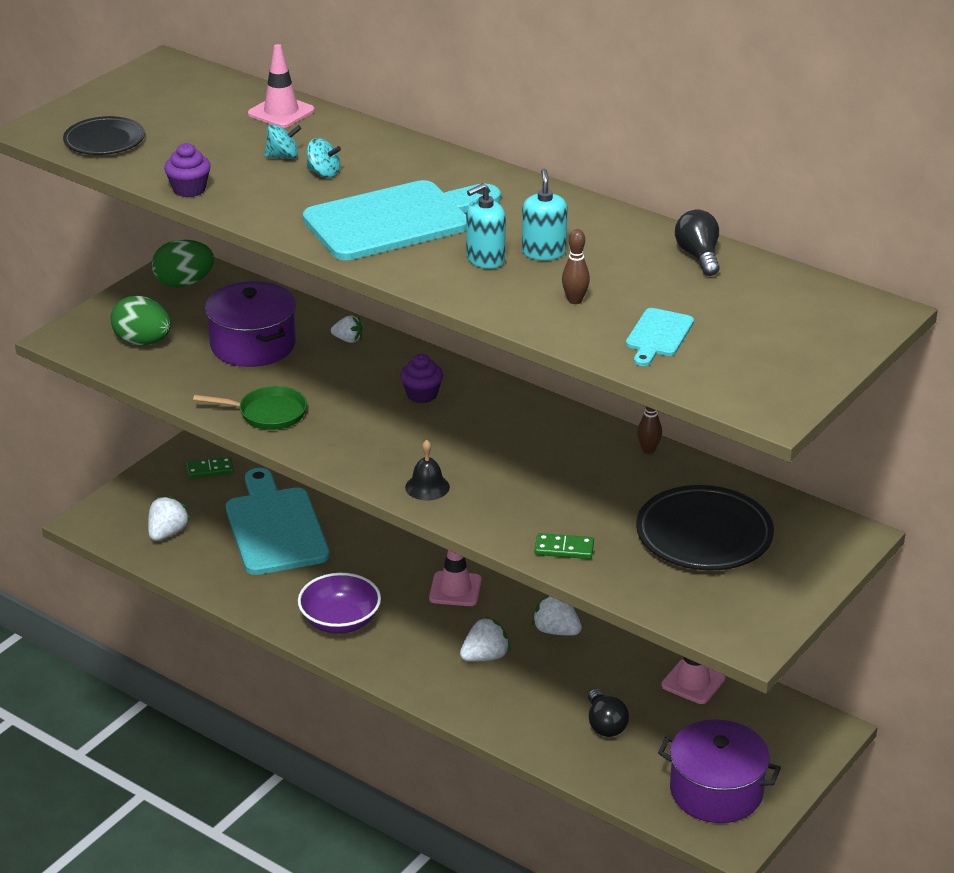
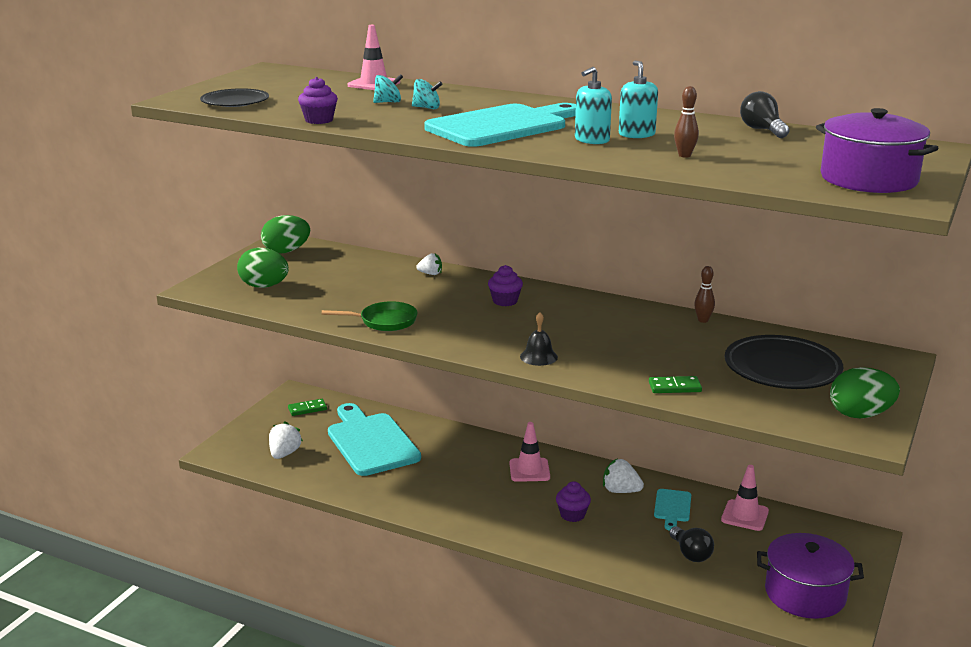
camera: 10 degrees left, 10 degrees down
purple pot [205,281,296,367] -> purple pot moved to [816,108,939,193]
purple bowl [298,573,381,634] -> none
white strawberry [460,616,510,662] -> purple cupcake [556,482,591,522]
turquoise cutting board [626,308,694,366] -> turquoise cutting board moved to [654,489,691,531]
none -> green egg [830,367,900,419]

